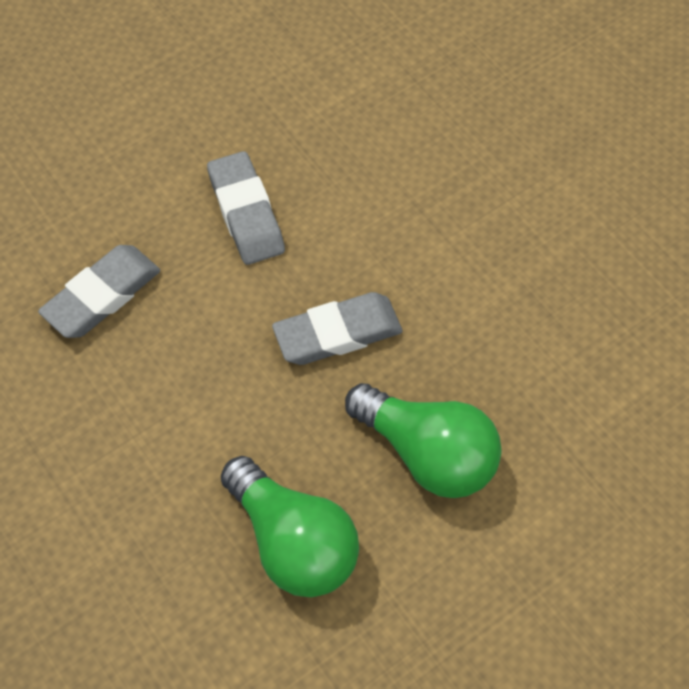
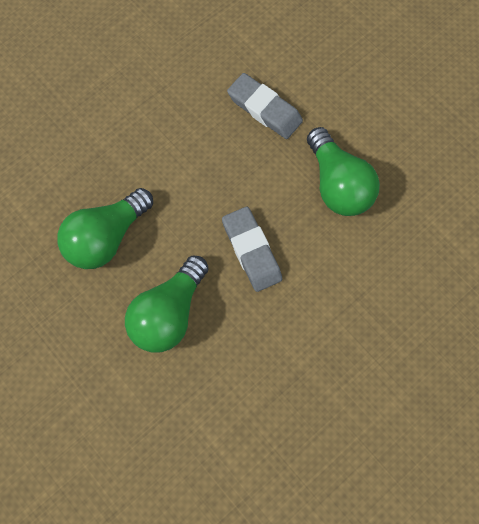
camera: 85 degrees right, 10 degrees up
grey eraser [207,151,285,265] -> green light bulb [307,127,380,216]

